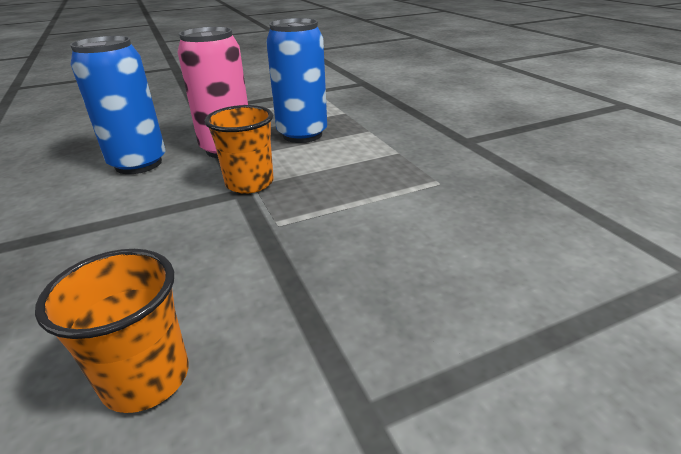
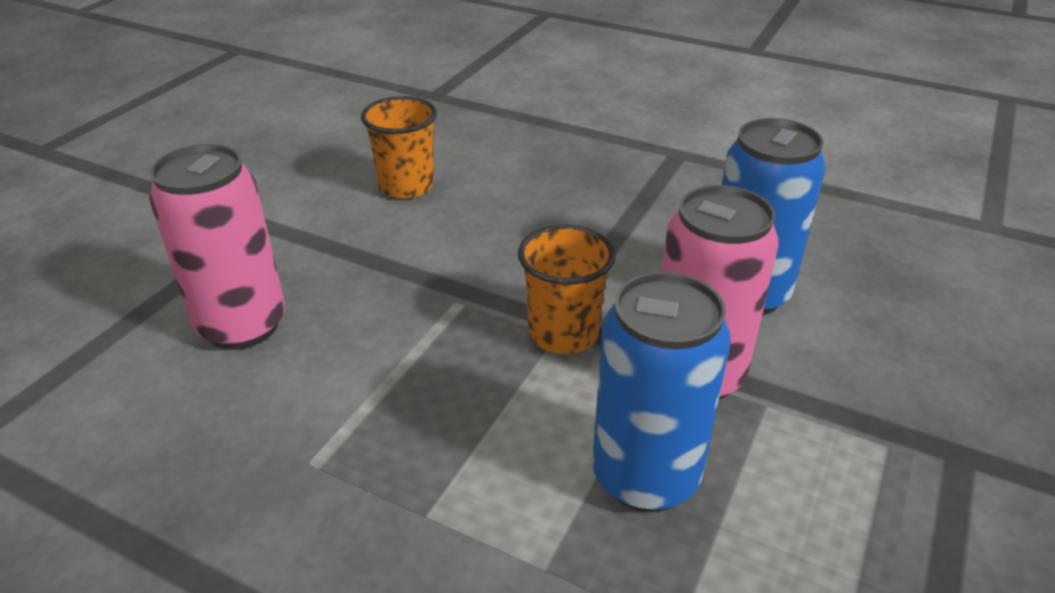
camera: 140 degrees right, 5 degrees up
none -> pink can [149,144,285,350]

